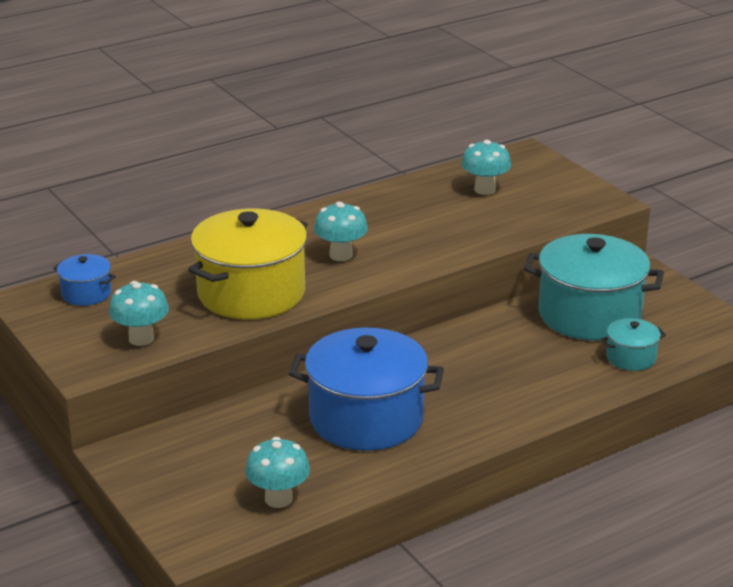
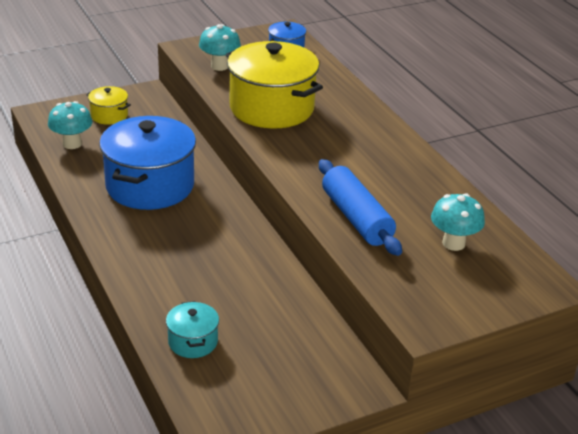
camera: 95 degrees right, 5 degrees up
turquoise mushroom [314,202,368,261] -> none
turquoise pot [524,234,664,340] -> none
none -> yellow pot [86,86,131,125]
none -> blue rolling pin [319,159,402,256]

